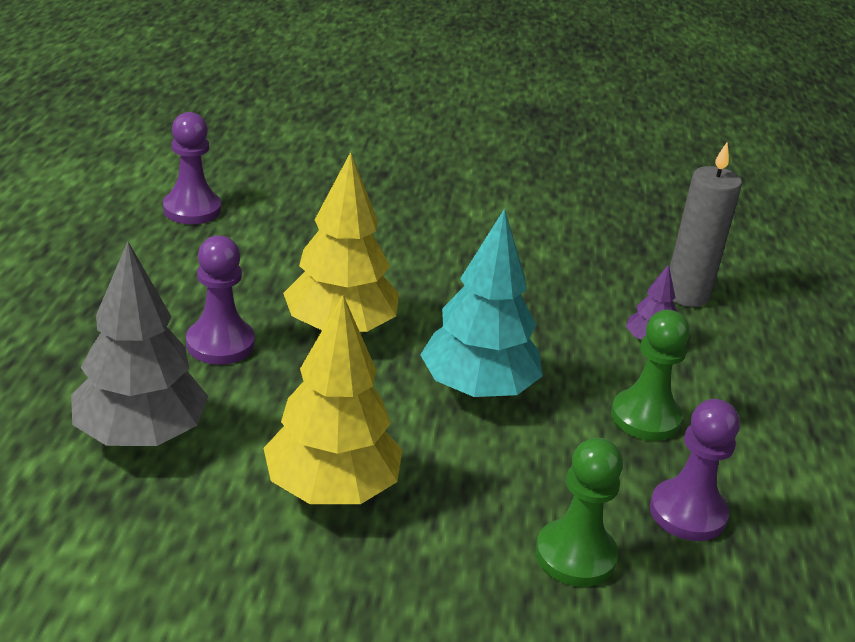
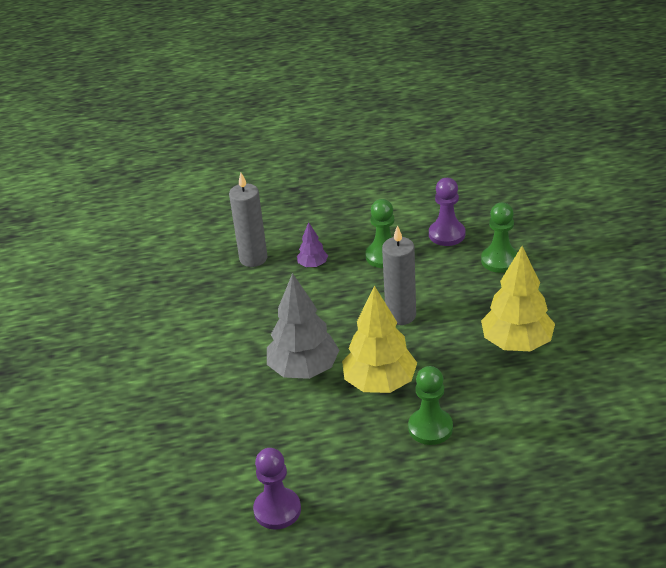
camera: 100 degrees left, 5 degrees up
grey tree [71,241,208,446] -> grey tree moved to [267,273,339,379]
purple pawn [186,235,255,365] -> green pawn [408,366,453,445]
turquoise tree [420,208,543,398] -> grey candle [382,225,416,325]

